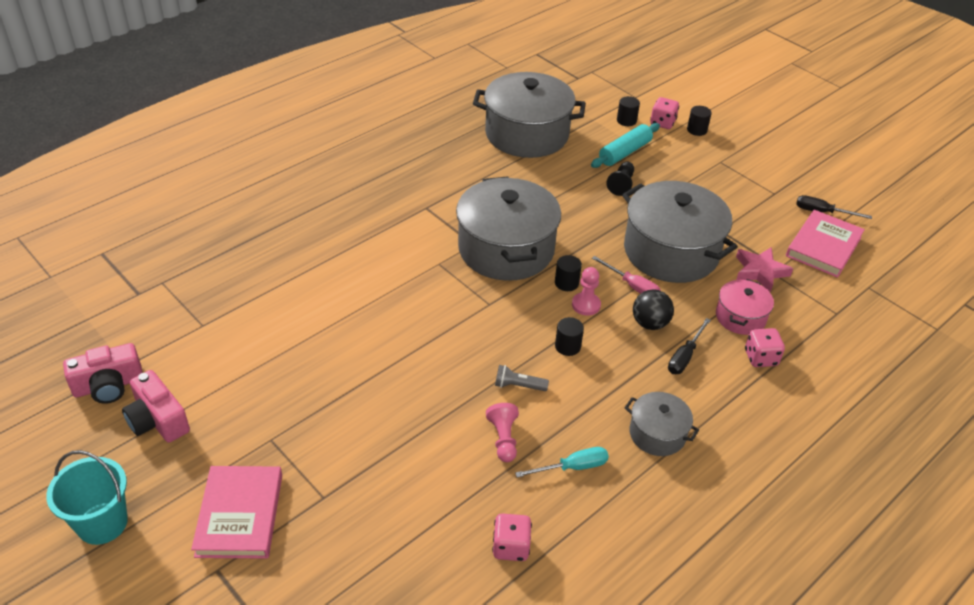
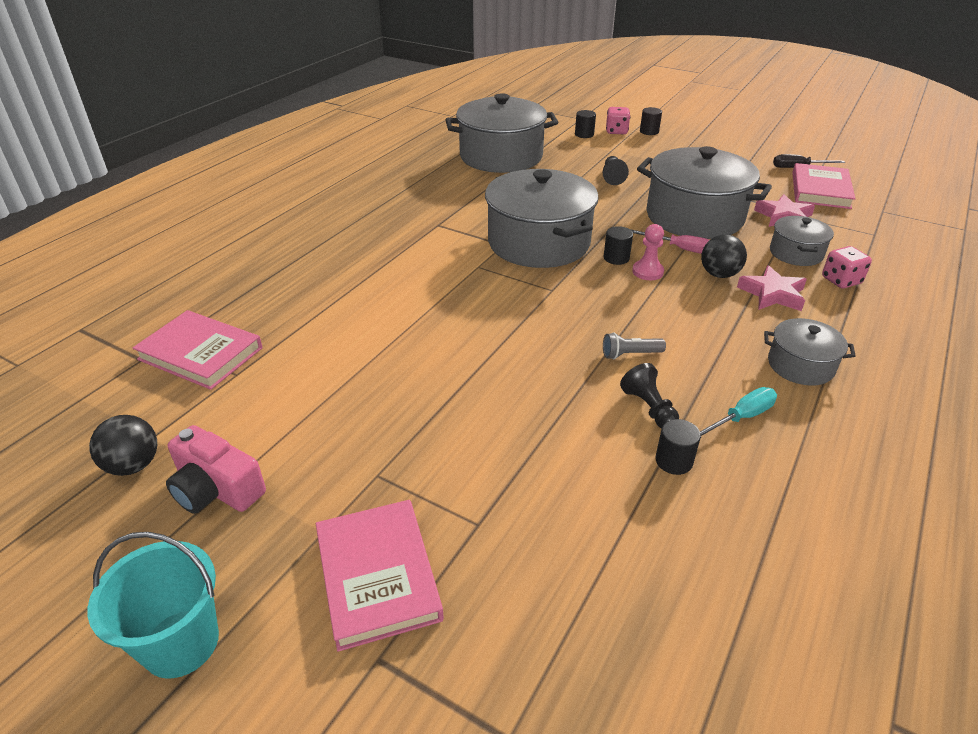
camera: 15 degrees left, 5 degrees down
pink camera [63,343,143,404] -> black ball [89,415,157,476]
pink pawn [486,403,519,462] -> black pawn [620,363,679,429]
pink dice [492,513,532,561] -> none
black cylinder [555,317,584,356] -> black cylinder moved to [655,419,701,475]
turquoise rolling pin [591,123,660,168] -> none
black screwdriver [668,318,711,374] -> pink star [737,265,807,311]
pink pot [716,279,774,335] -> grey pot [770,216,834,266]
none -> pink book [133,310,263,390]

